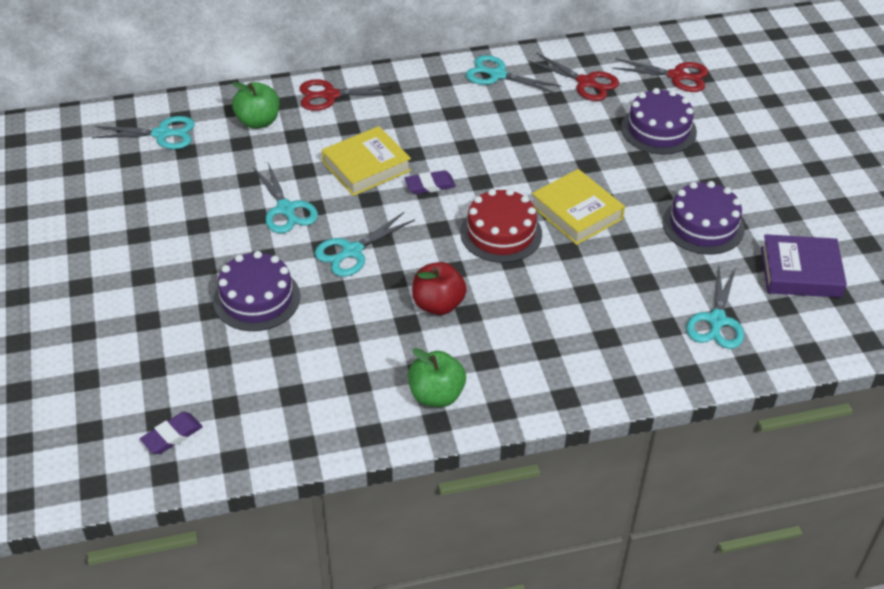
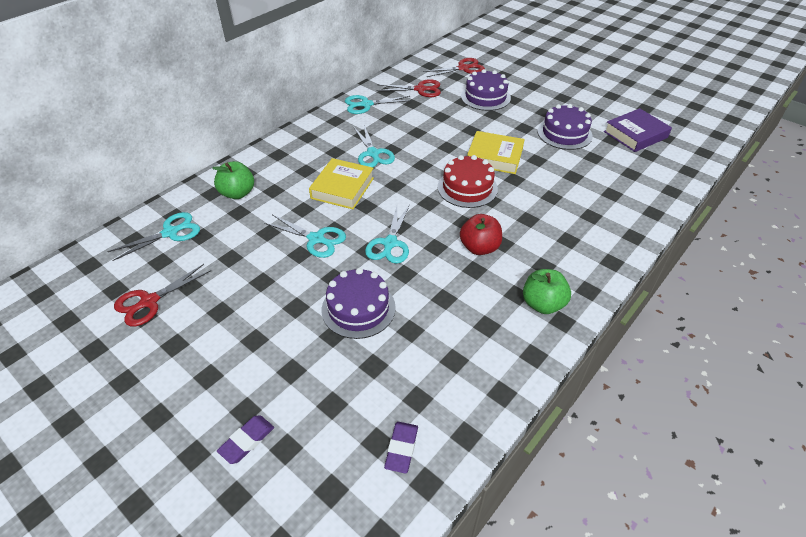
camera: 35 degrees left, 0 degrees up
red scissors [300,79,397,111] -> red scissors moved to [114,264,211,326]
purple eraser [405,170,456,194] -> purple eraser moved to [217,415,274,464]
turquoise scissors [686,266,744,349] -> turquoise scissors moved to [354,125,395,167]

